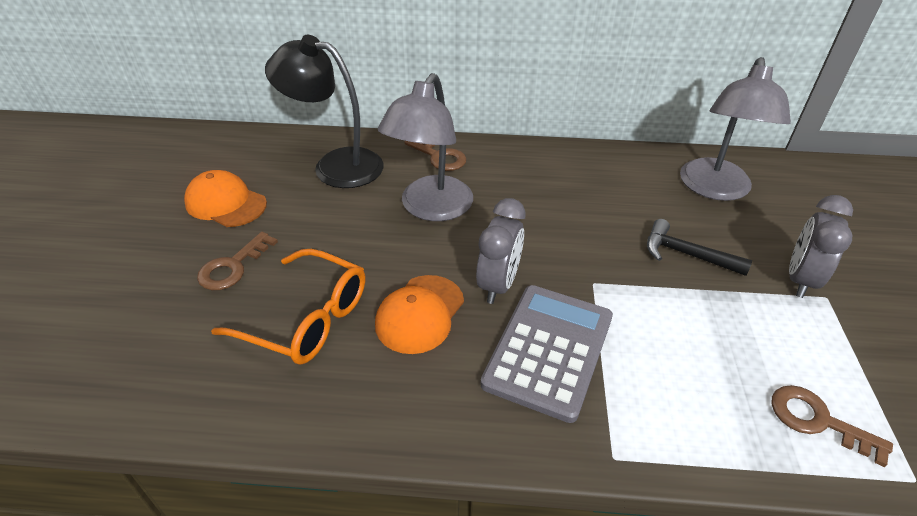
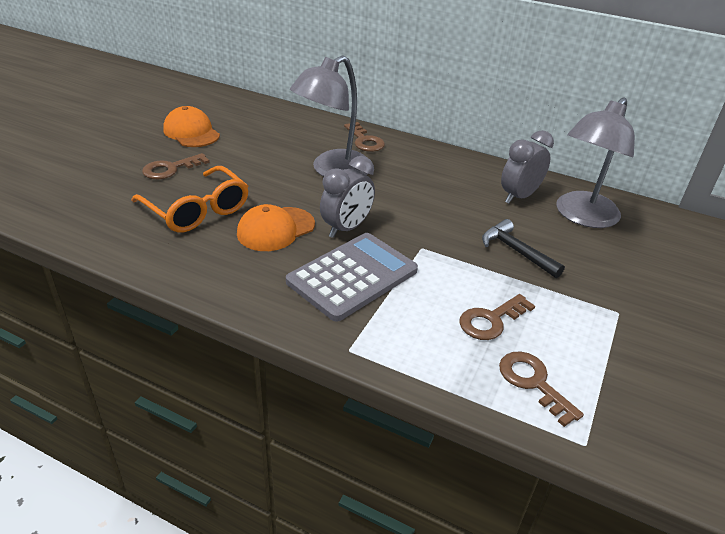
camera: 20 degrees right, 5 degrees down
black lamp [265,35,383,188] -> none
grey clock [789,195,853,298] -> grey clock moved to [501,130,554,203]
none -> brown key [459,294,535,340]

